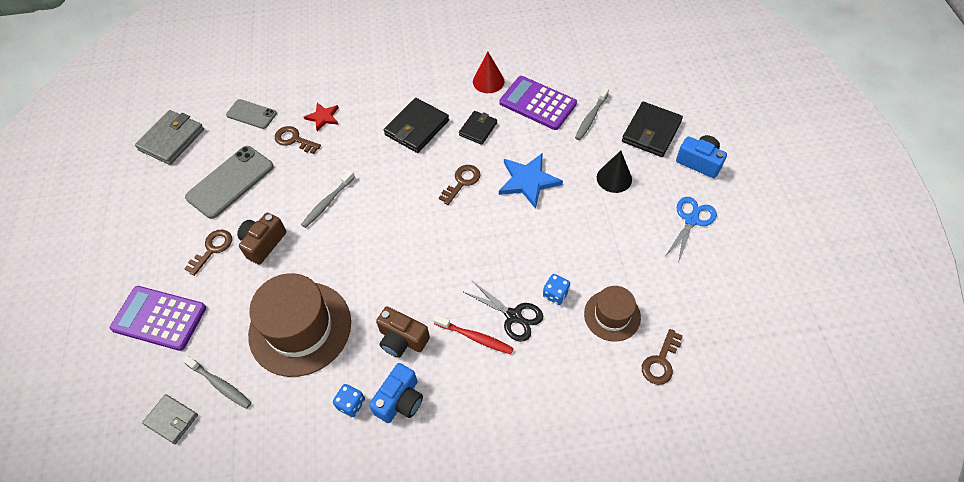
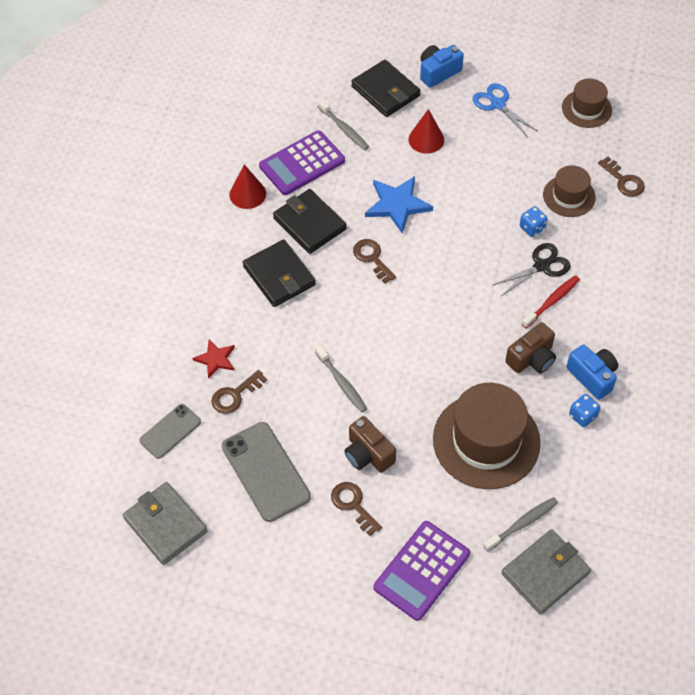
camera: 70 degrees left, 0 degrees up
grey wallet [142,394,198,444] -> grey wallet [502,529,591,615], size x1.61
black wallet [459,111,497,145] -> black wallet [273,189,347,254], size x1.61
black cone [597,151,632,193] -> red cone [408,109,444,154]
none -> brown hat [562,78,612,128]

